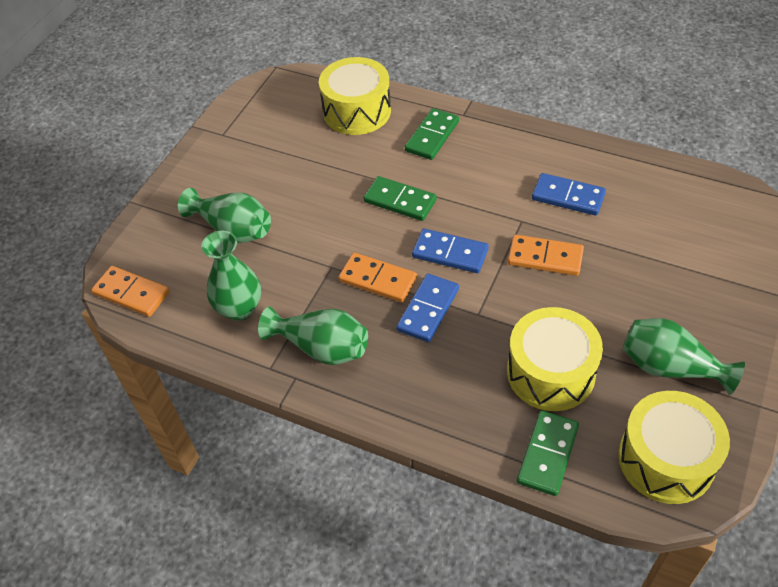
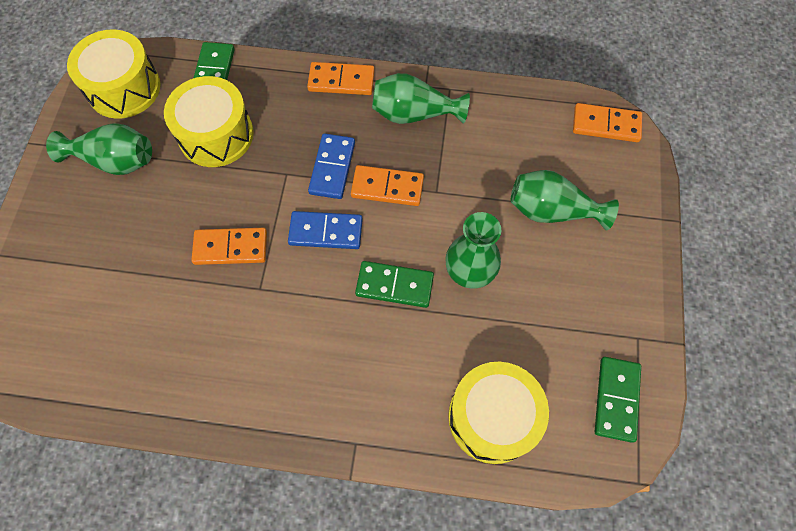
camera: 160 degrees right, 15 degrees up
green vase [201,231,261,321] -> green vase moved to [445,212,501,289]
green domino [405,108,459,160] -> green domino moved to [595,357,641,443]
blue domino [532,173,606,216] -> none
none -> orange domino [307,62,375,95]

